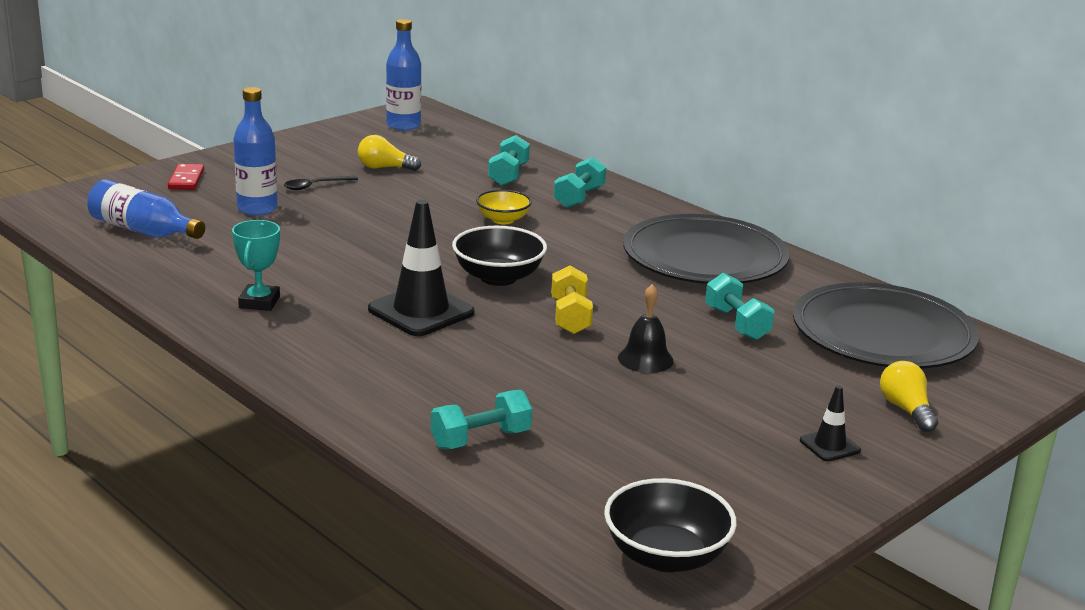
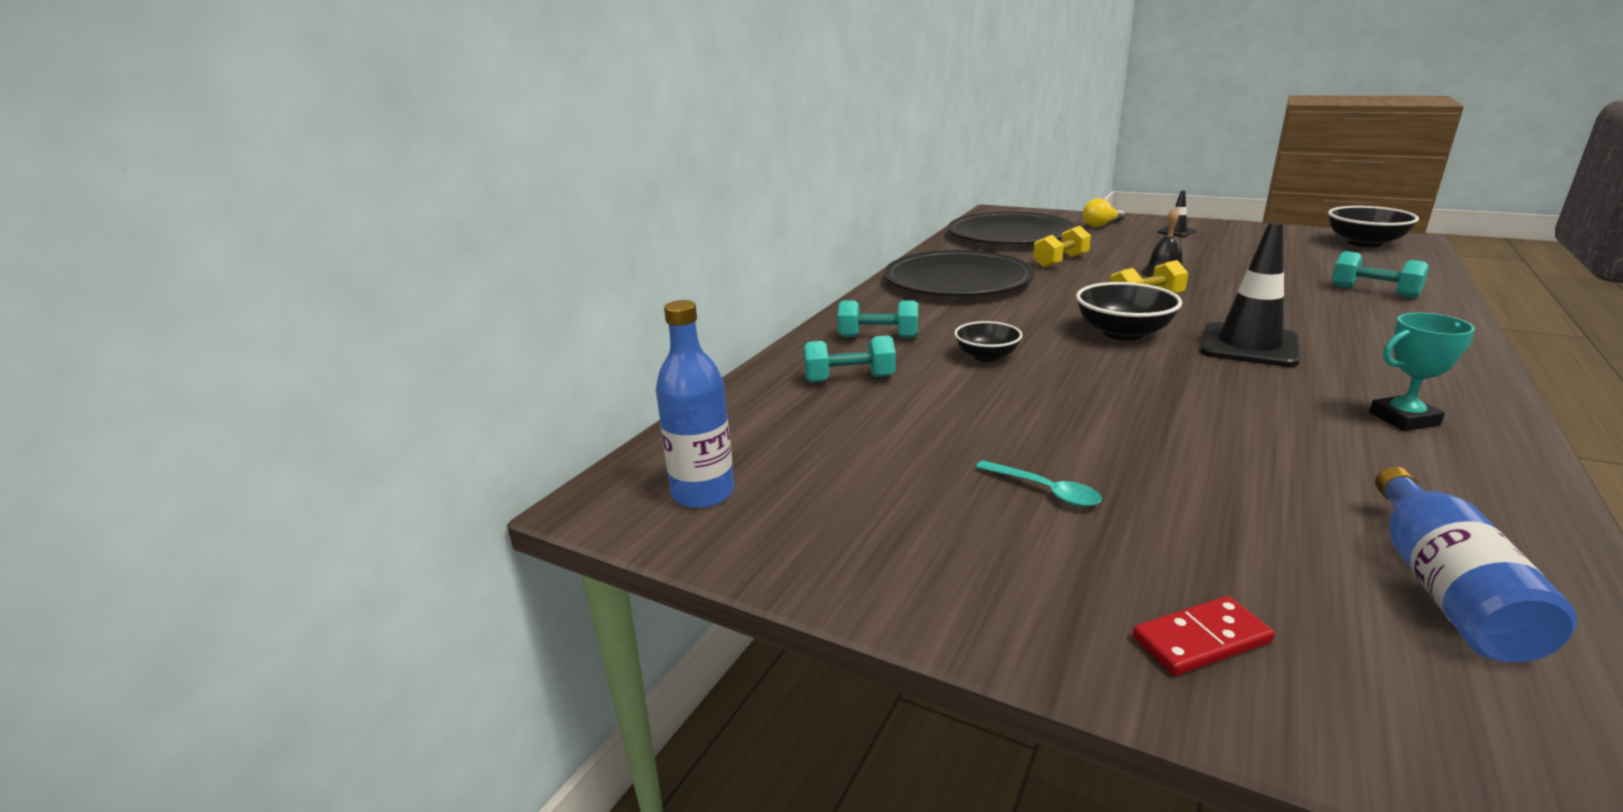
camera: 105 degrees left, 0 degrees up
blue bottle [233,87,278,216] -> none
black spoon [284,176,358,190] -> turquoise spoon [976,460,1102,507]
yellow light bulb [358,135,421,171] -> none
yellow bowl [476,190,532,224] -> black bowl [954,321,1023,362]
turquoise dumbbell [705,273,775,340] -> yellow dumbbell [1033,226,1091,268]

